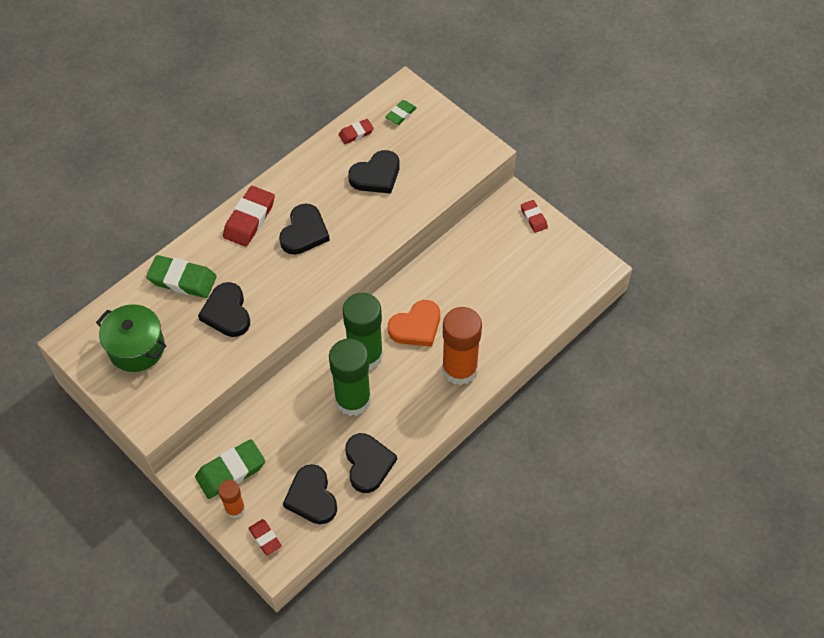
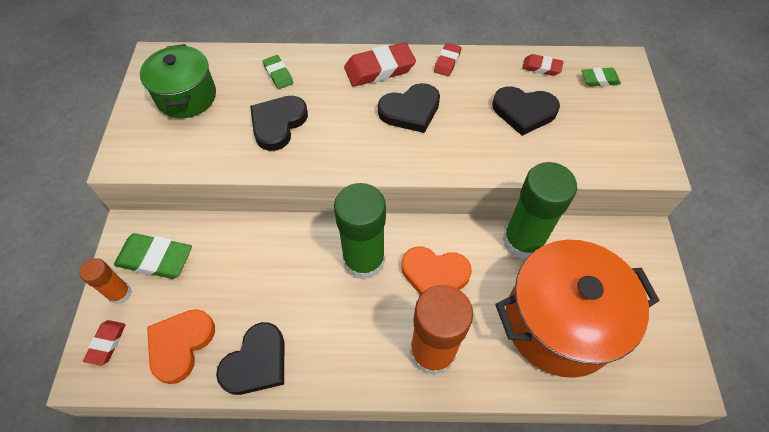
camera: 45 degrees right, 0 degrees up
green eraser [146,255,217,298] -> green eraser [263,55,293,89], size x0.56
black heart [283,464,337,524] -> orange heart [147,309,215,384]
green glue stick [329,338,371,416] -> green glue stick moved to [502,162,577,260]
red eraser [521,200,548,233] -> red eraser moved to [434,43,462,76]
none -> orange pot [495,240,660,378]

